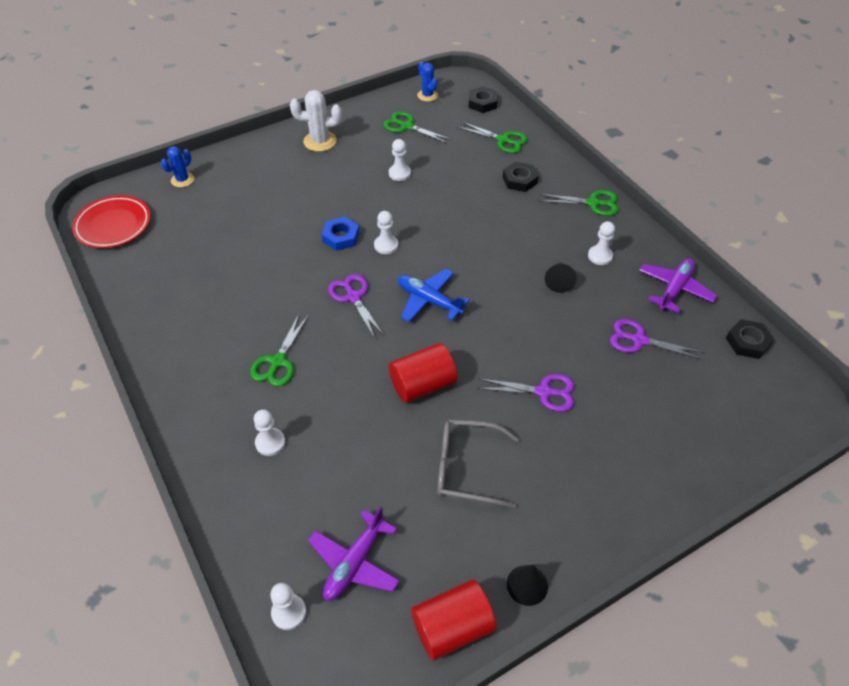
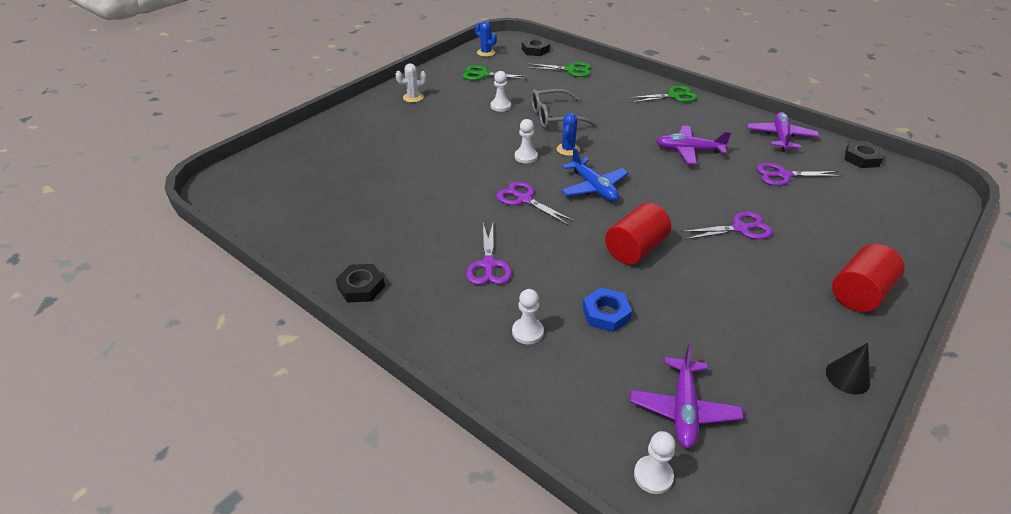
camera: 20 degrees left, 10 degrees down
red plate [72,195,151,248] -> none
blue cactus [161,146,194,187] -> blue cactus moved to [557,113,580,156]
green scissors [250,314,308,386] -> purple scissors [466,223,512,285]
white cactus [290,90,342,152] -> white cactus [395,64,426,103], size x0.66
blue nut [321,217,359,251] -> blue nut moved to [582,288,632,332]
blue plane [398,269,470,322] -> blue plane turned 135 degrees counterclockwise [561,147,628,201]
red cylinder [411,580,496,661] -> red cylinder moved to [832,244,905,312]
grey glasses [437,420,519,509] -> grey glasses moved to [531,89,597,129]
black nut [503,162,539,192] -> black nut moved to [336,264,385,303]
black cone [545,262,577,293] -> purple plane [656,126,731,165]
white pawn [588,221,615,265] -> none

